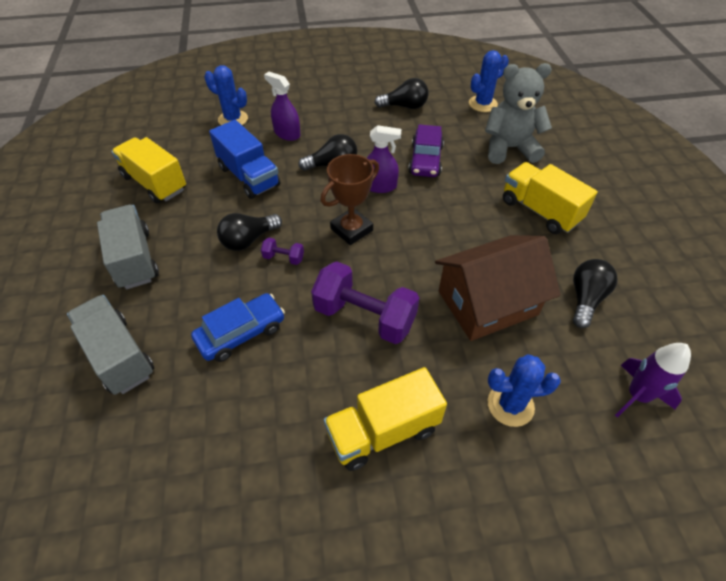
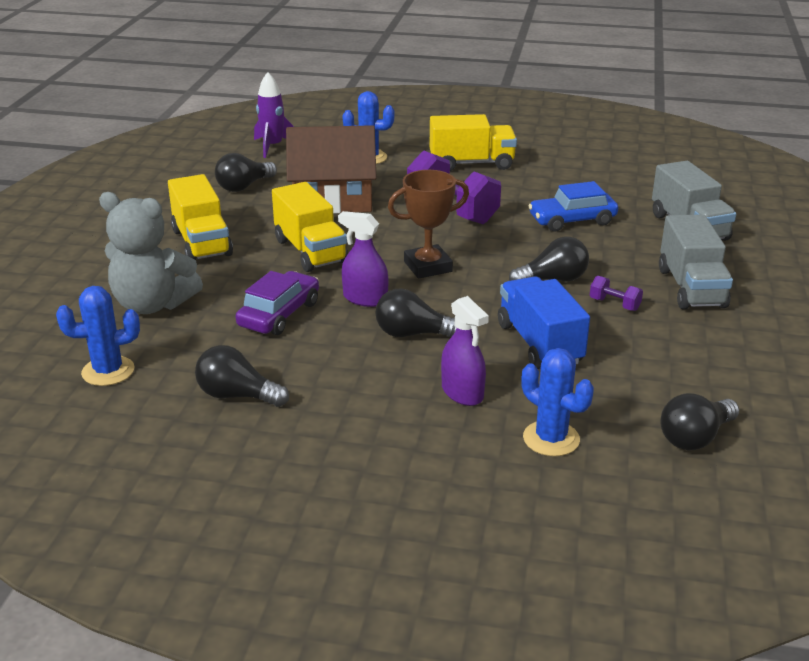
camera: 160 degrees left, 20 degrees down
yellow truck [111,137,186,203] -> yellow truck moved to [272,182,348,272]
purple dumbbell [261,237,304,265] -> purple dumbbell moved to [590,276,643,311]
none -> black light bulb [661,393,739,450]

